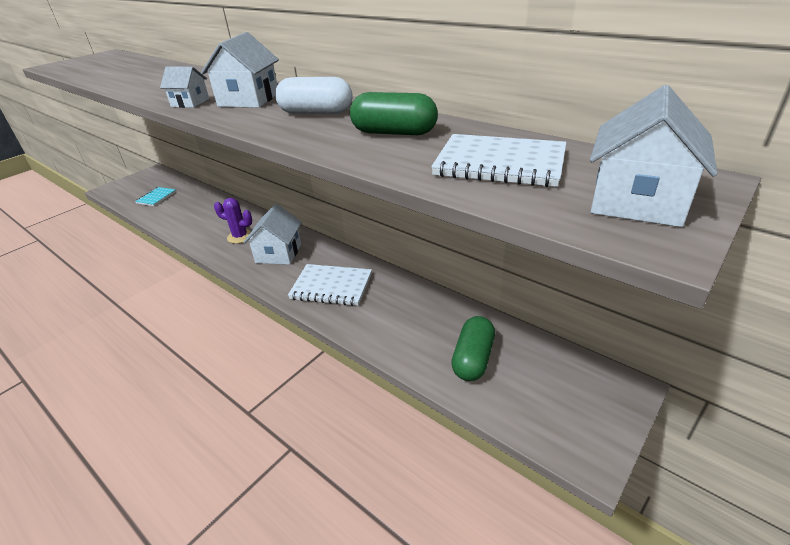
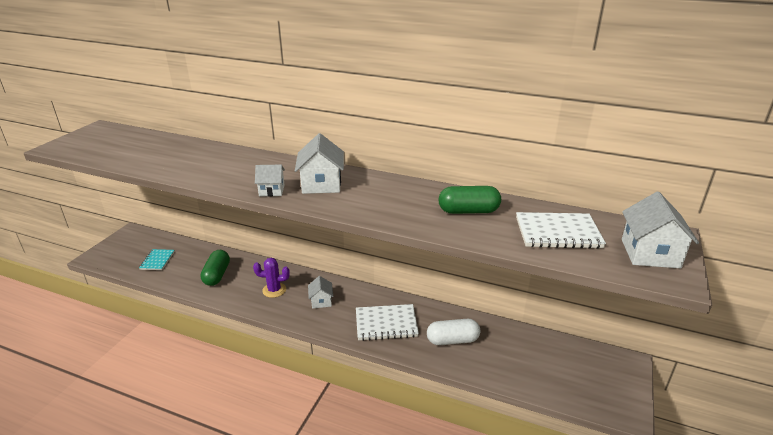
camera: 20 degrees left, 5 degrees down
white house [243,204,302,265] -> white house [308,276,333,309], size x0.60
white capsule [275,77,353,114] -> white capsule moved to [427,319,480,345]
green capsule [451,316,495,381] -> green capsule moved to [200,250,230,286]

